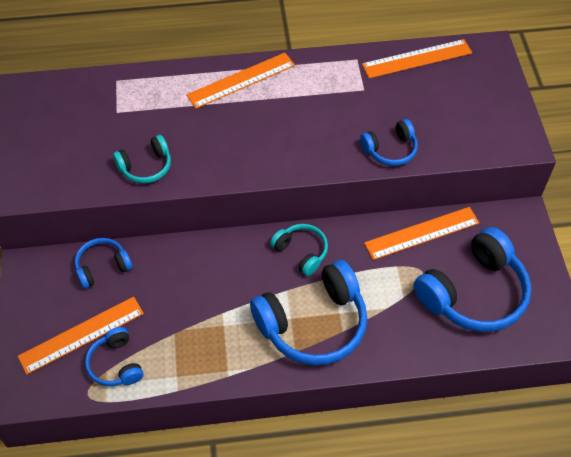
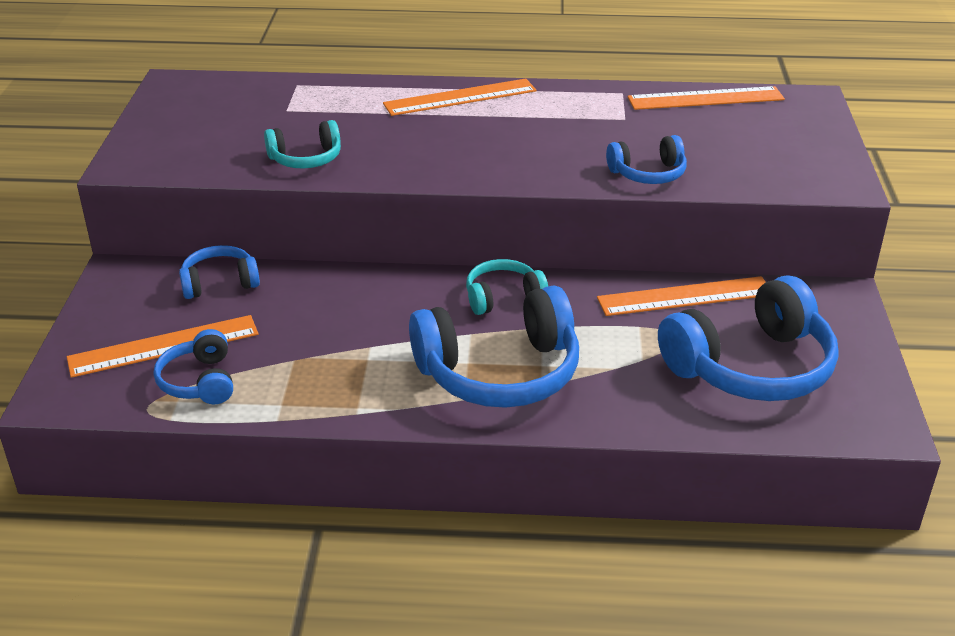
camera: 10 degrees right, 20 degrees down
turquoise headphones [270,224,328,276] -> turquoise headphones turned 75 degrees counterclockwise [466,259,548,315]

